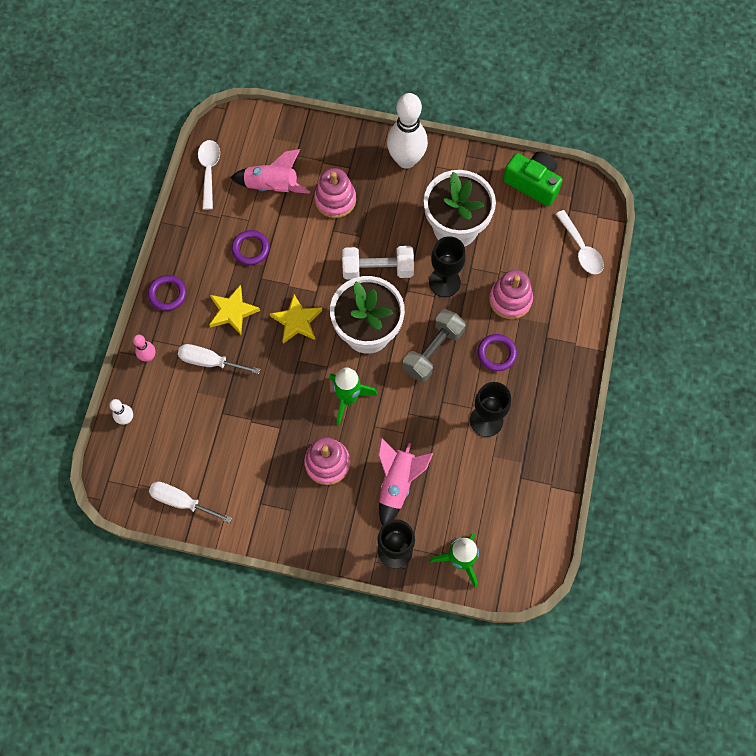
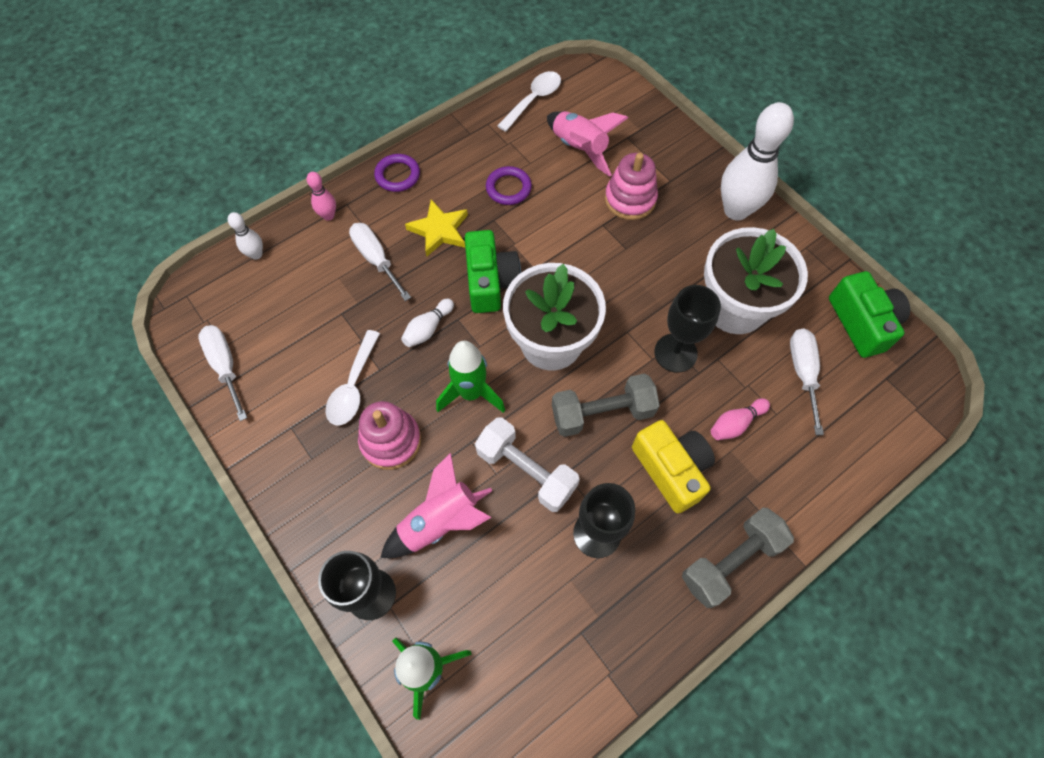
camera: 40 degrees right, 5 degrees down
yellow star [270,294,322,344] -> green camera [465,230,521,313]
white dumbbell [342,246,414,280] -> white dumbbell moved to [475,417,580,512]
purple ring [478,334,517,371] -> yellow camera [632,420,715,513]
pink stacking toy [489,270,533,319] -> pink bowling pin [711,398,770,440]
white spoon [556,210,604,274] -> white spoon moved to [326,330,380,425]
none -> white bowling pin [401,299,454,347]
none -> grey dumbbell [682,508,794,608]
none -> white screwdriver [790,329,824,435]

